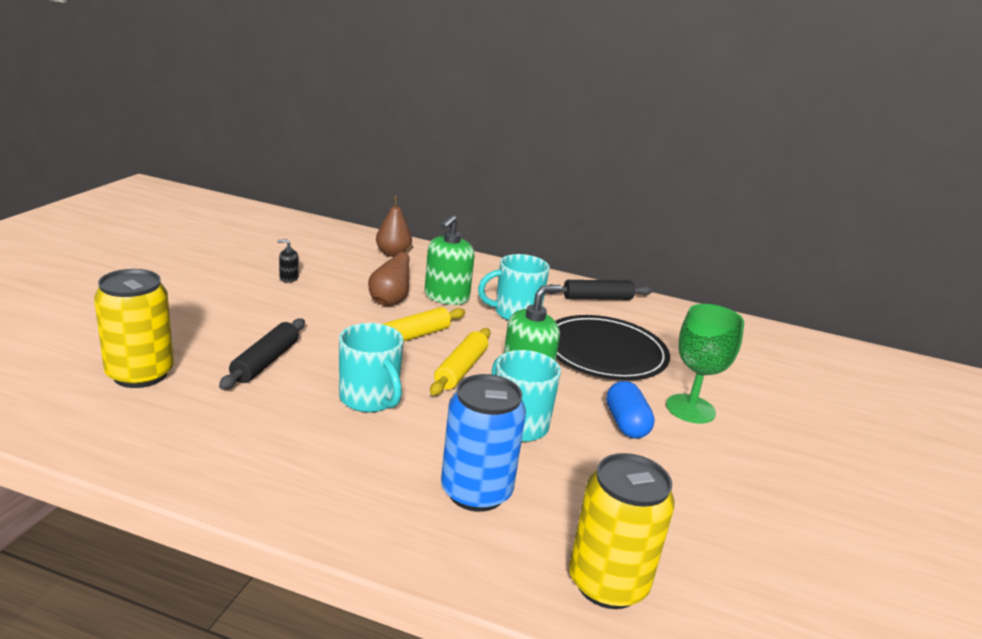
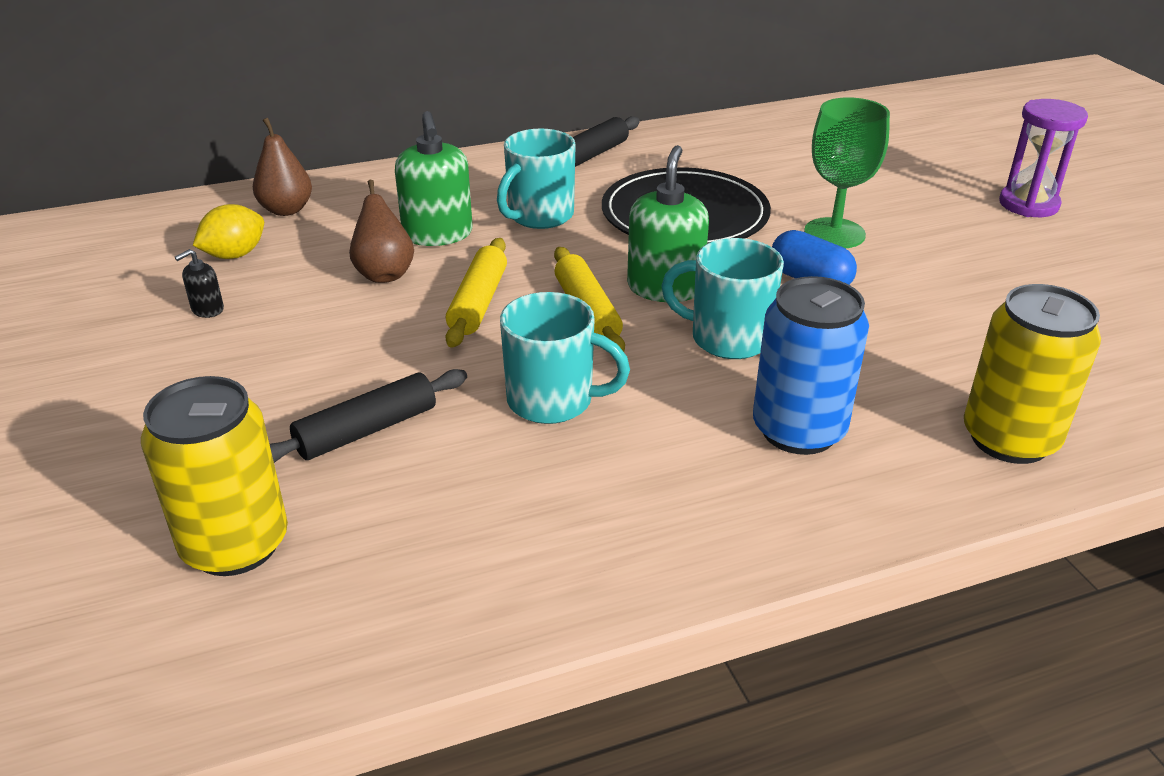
camera: 35 degrees left, 10 degrees up
black rolling pin [219,318,305,390] -> black rolling pin turned 75 degrees clockwise [270,369,467,463]
none -> yellow lemon [193,204,264,259]
none -> purple hourglass [999,99,1088,217]

